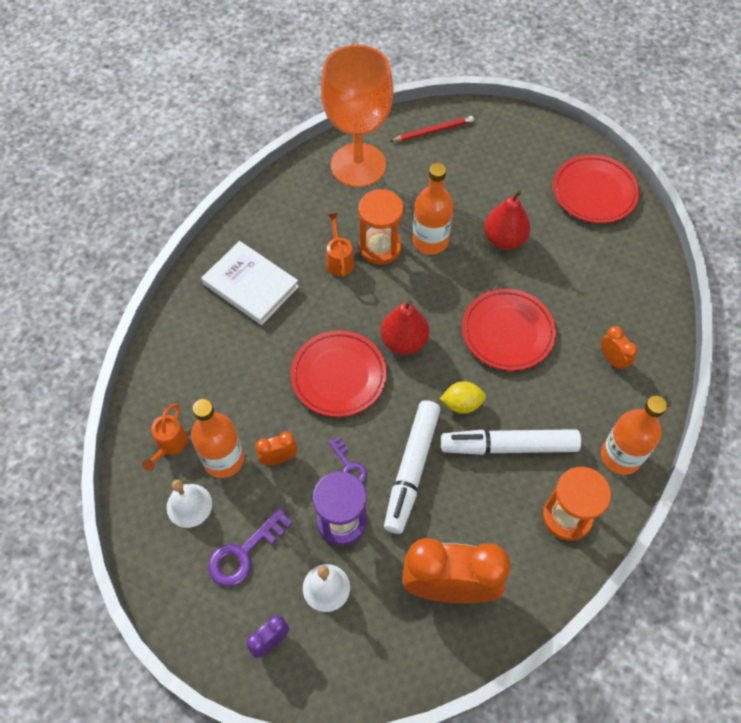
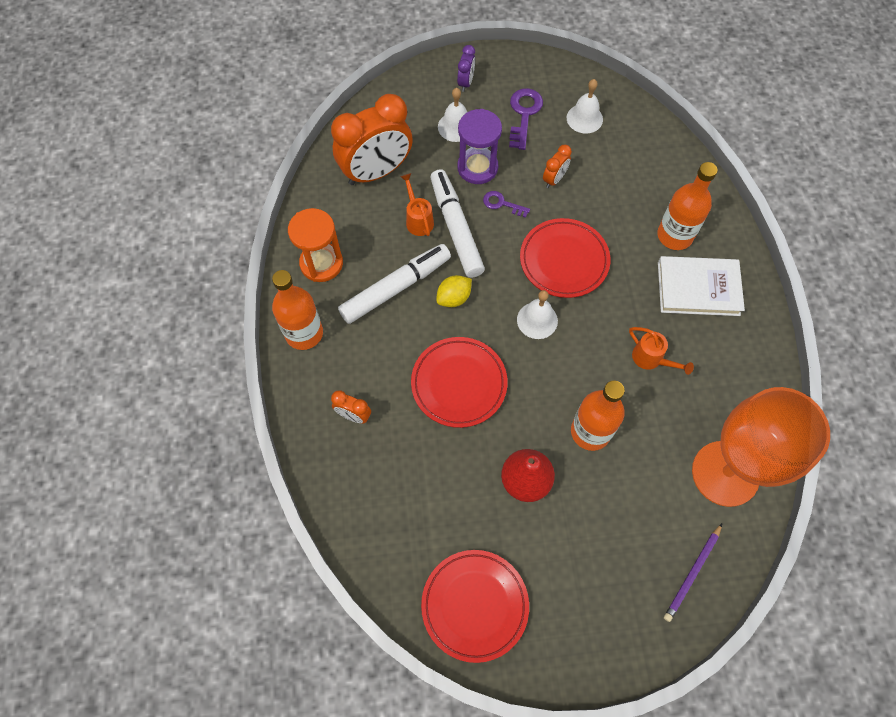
camera: 145 degrees right, 5 degrees up
orange watering can [142,404,188,471] -> orange watering can moved to [400,173,434,236]
orange bottle [191,399,244,478] -> orange bottle moved to [657,162,718,250]
orange hourglass [358,189,404,265] -> none
red pear [380,300,430,355] -> white bell [517,290,558,339]
red pencil [391,116,474,142] -> purple pencil [664,524,722,622]

